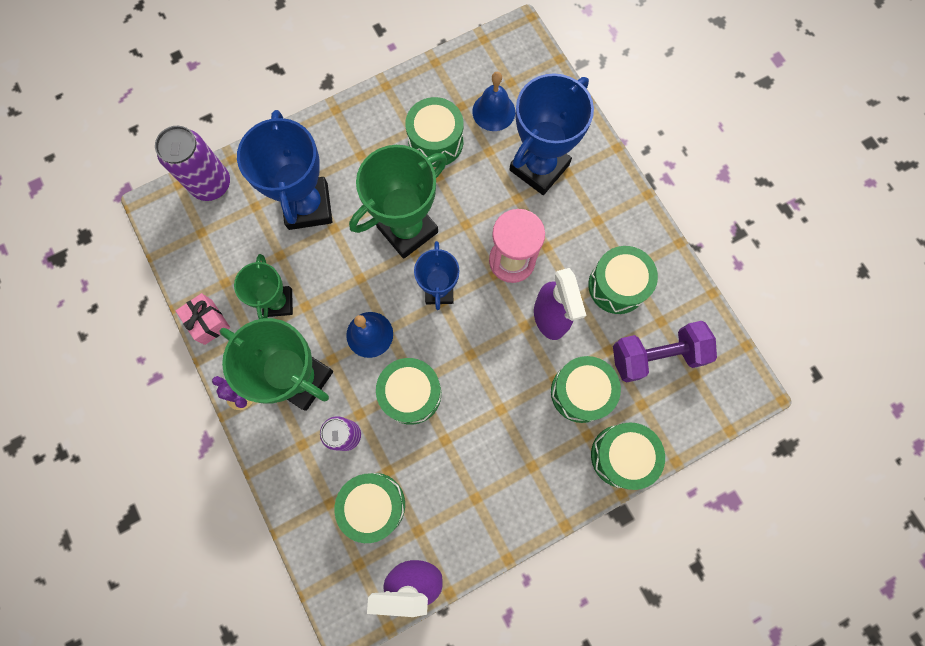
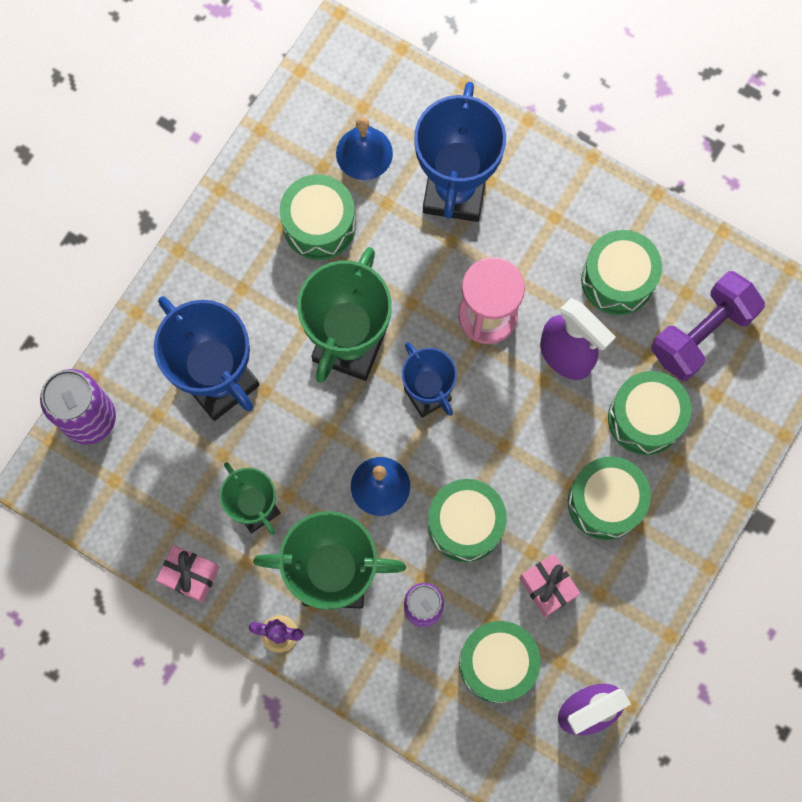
camera: 30 degrees left, 0 degrees up
green drum [591,422,665,490] -> green drum moved to [568,456,651,540]
none -> pink gift [519,554,580,617]

